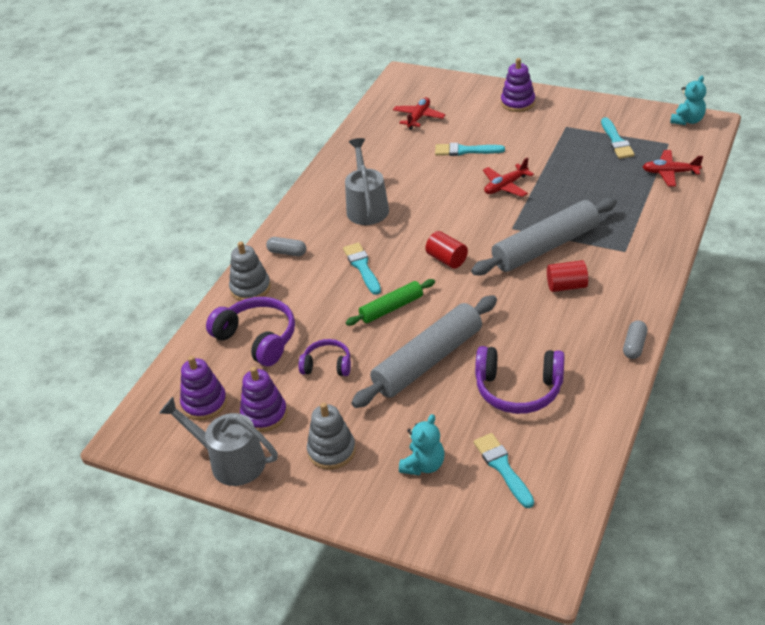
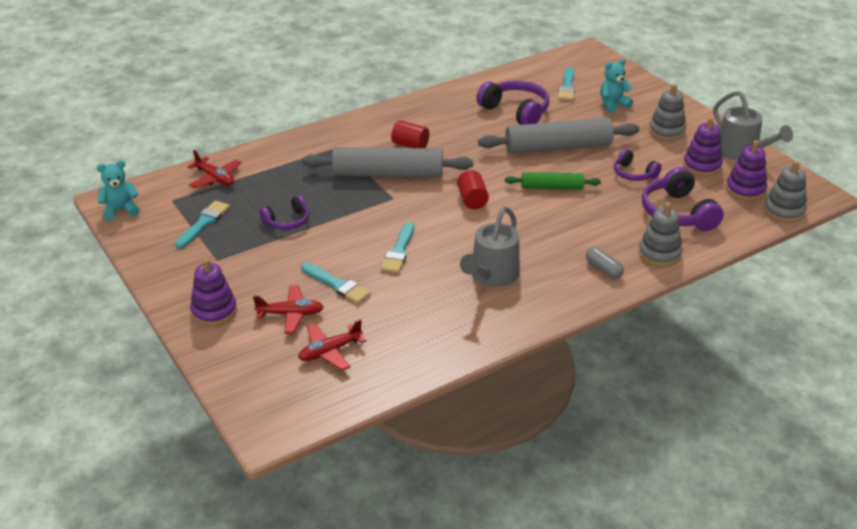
camera: 150 degrees left, 5 degrees down
turquoise brush [343,243,381,295] -> turquoise brush moved to [381,222,414,273]
red plane [483,157,534,197] -> red plane moved to [253,285,324,333]
grey capsule [623,320,647,359] -> none
none -> purple headphones [259,195,309,230]
none -> grey stacking toy [764,161,807,223]

